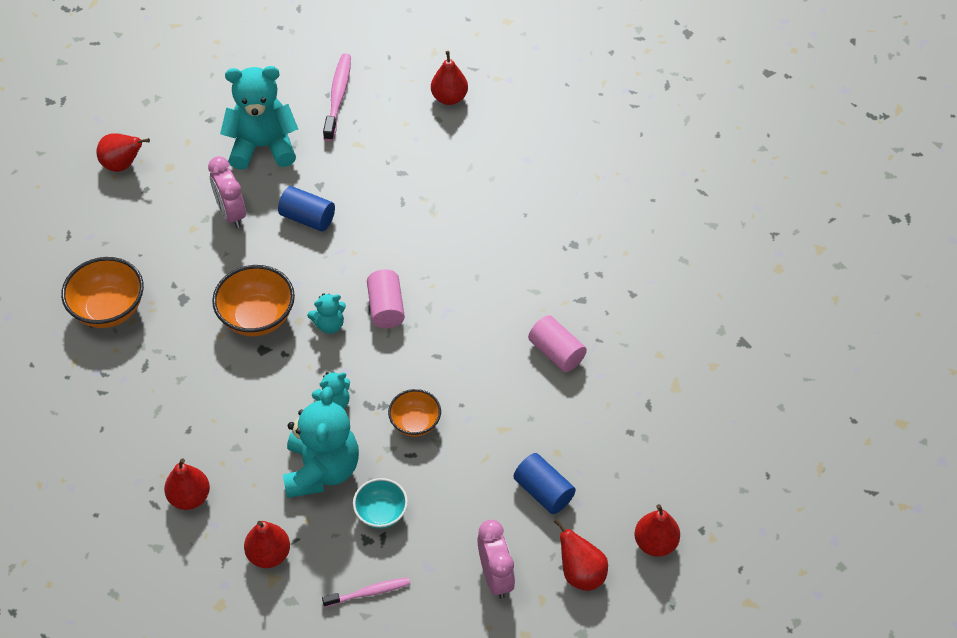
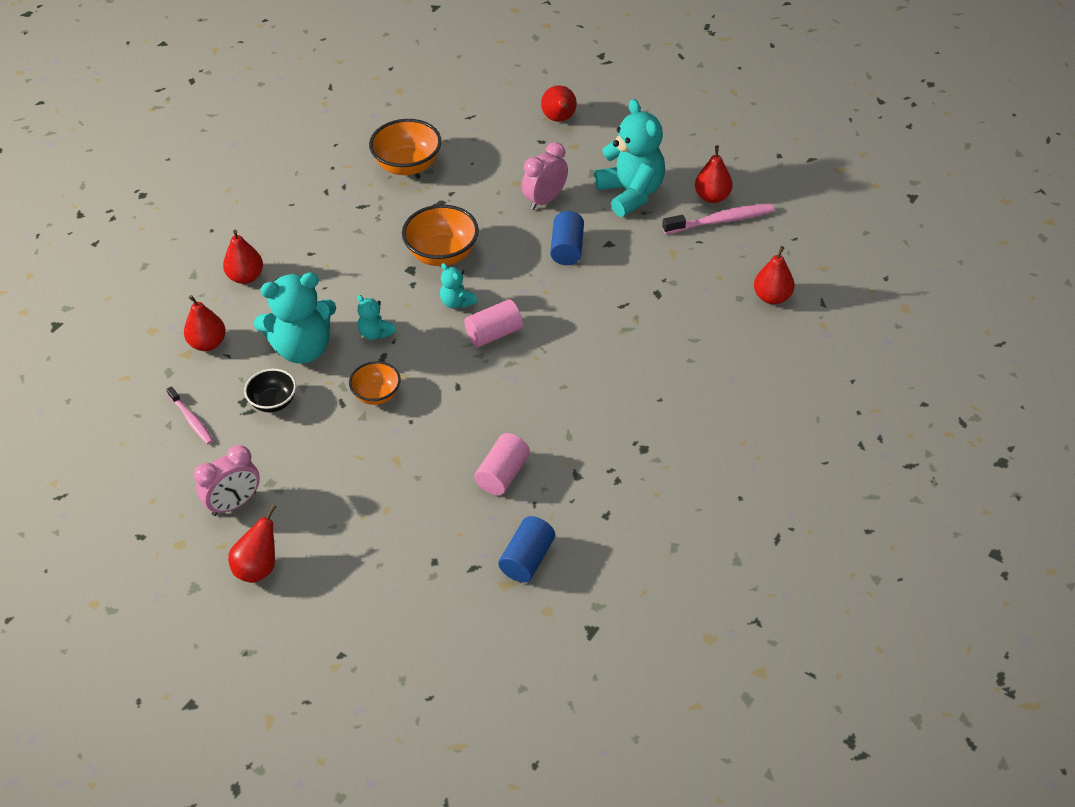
camera: 70 degrees right, 5 degrees down
turquoise bowl [353,478,408,529] -> black bowl [244,369,296,412]
blue cylinder [513,453,576,514] -> blue cylinder moved to [498,516,555,583]
red pear [634,504,680,557] -> red pear moved to [695,146,733,203]

